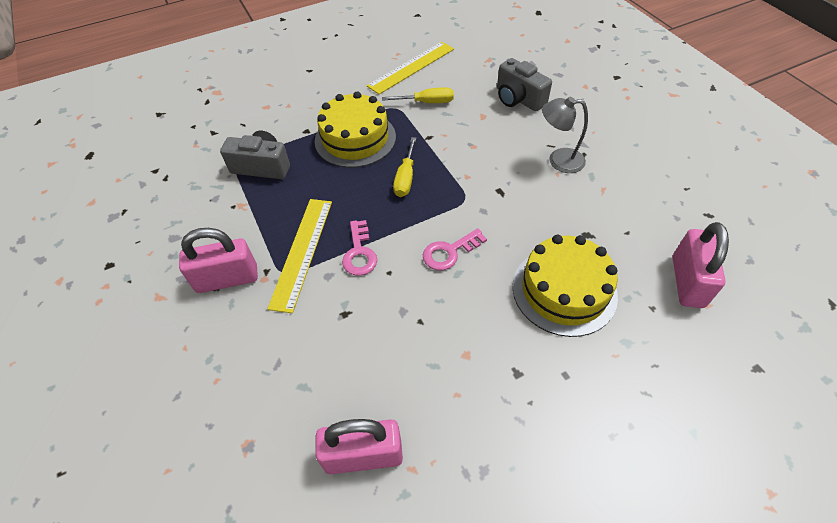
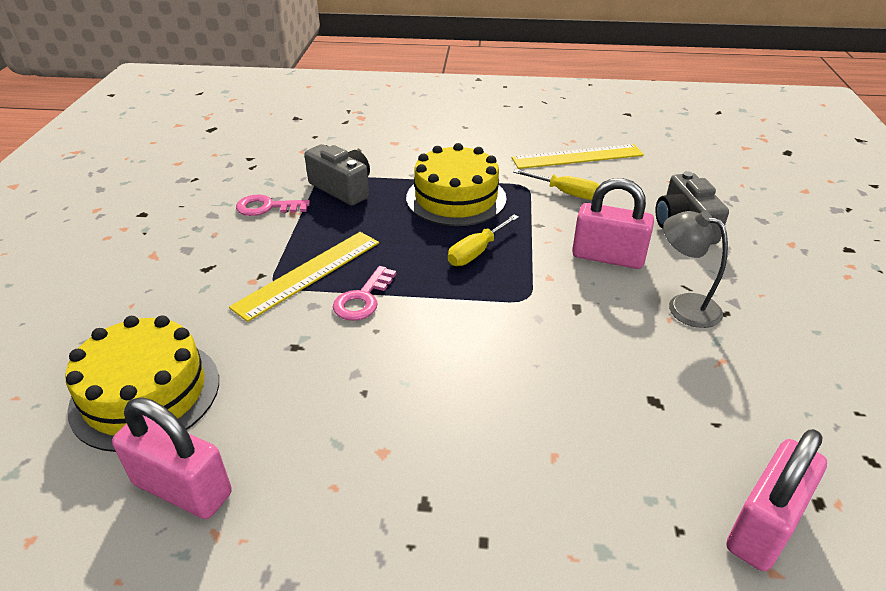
camera: 30 degrees right, 15 degrees down
pink padlock [179,228,258,293] -> pink padlock moved to [572,178,654,269]
pink key [423,228,487,270] -> pink key moved to [236,195,310,216]
yellow cake [512,235,618,337] -> yellow cake moved to [65,316,219,452]

